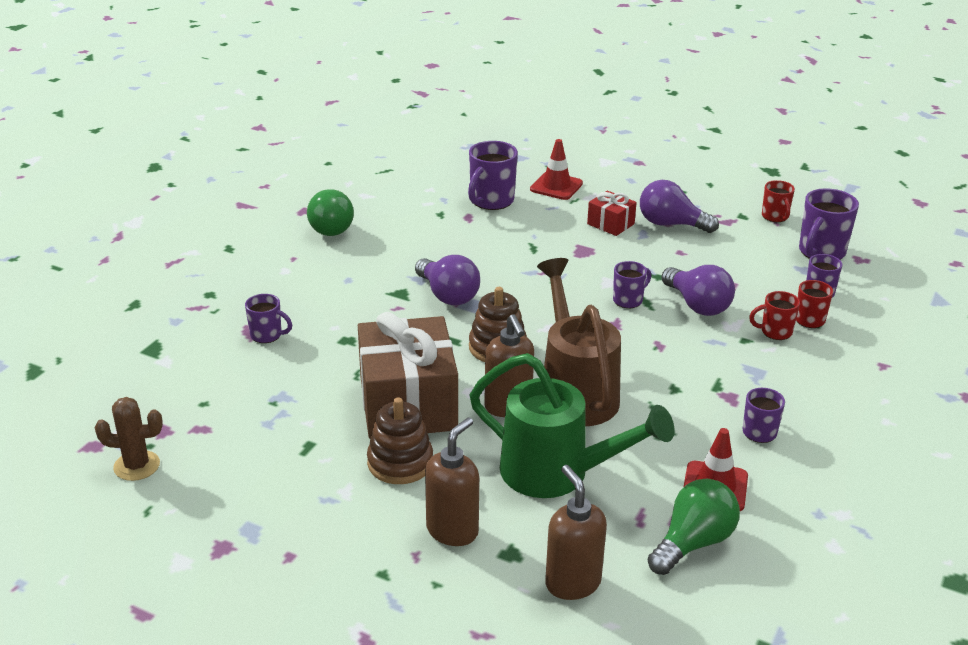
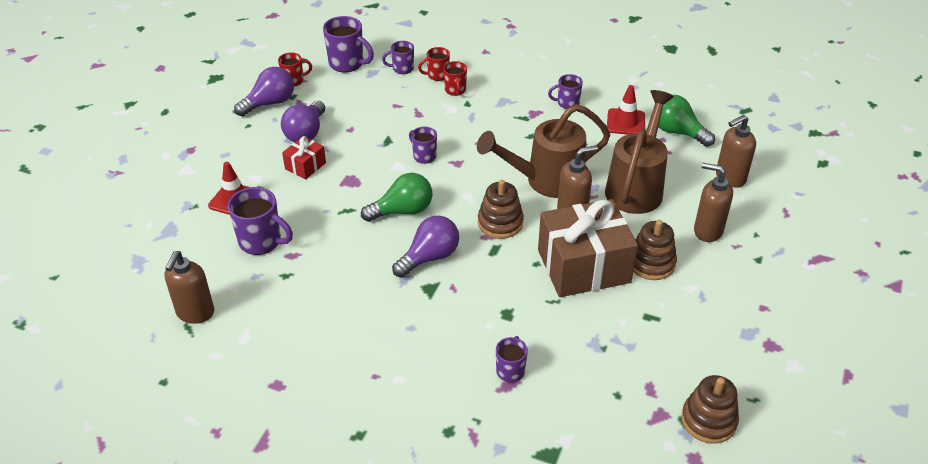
camera: 95 degrees left, 10 degrees up
brown cactus [95,397,163,481] -> brown stacking toy [681,375,739,444]
green light bulb [307,189,354,236] -> green light bulb moved to [361,173,432,222]
green watering can [469,353,675,498] -> brown watering can [605,90,674,214]
purple light bulb [661,265,735,316] -> purple light bulb moved to [234,67,294,117]
none -> brown soap dispenser [165,251,214,324]

